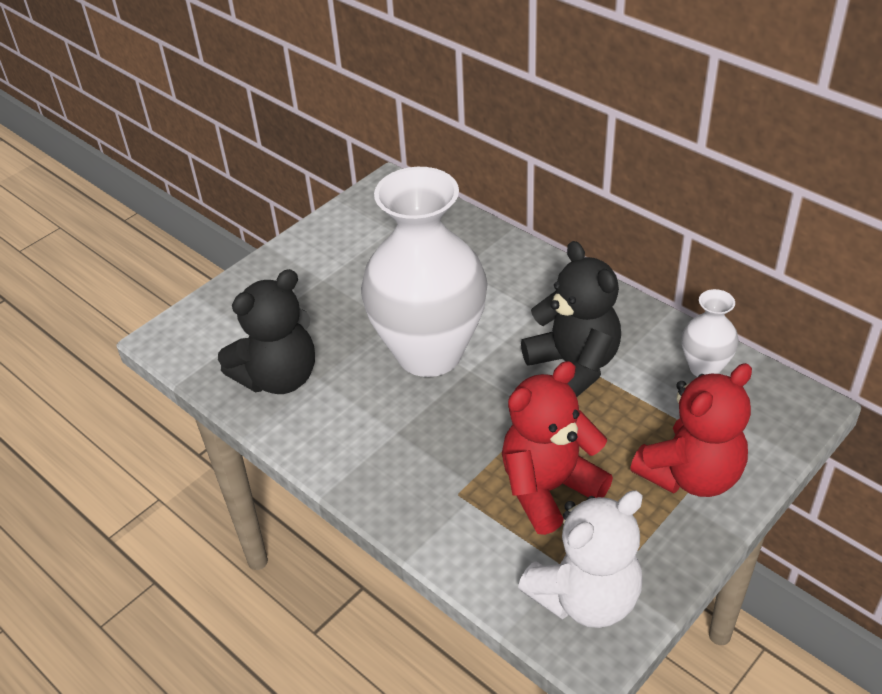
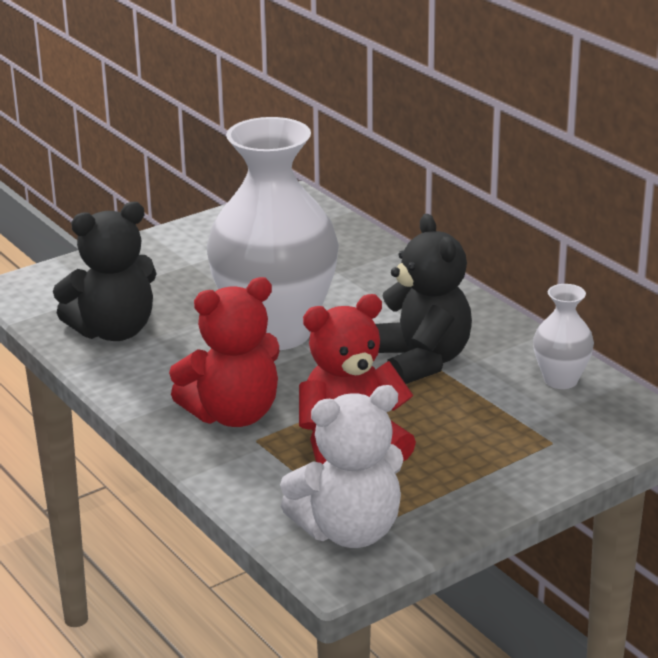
camera: 10 degrees right, 15 degrees down
red teddy bear [630,363,752,497] -> red teddy bear moved to [169,277,279,427]

